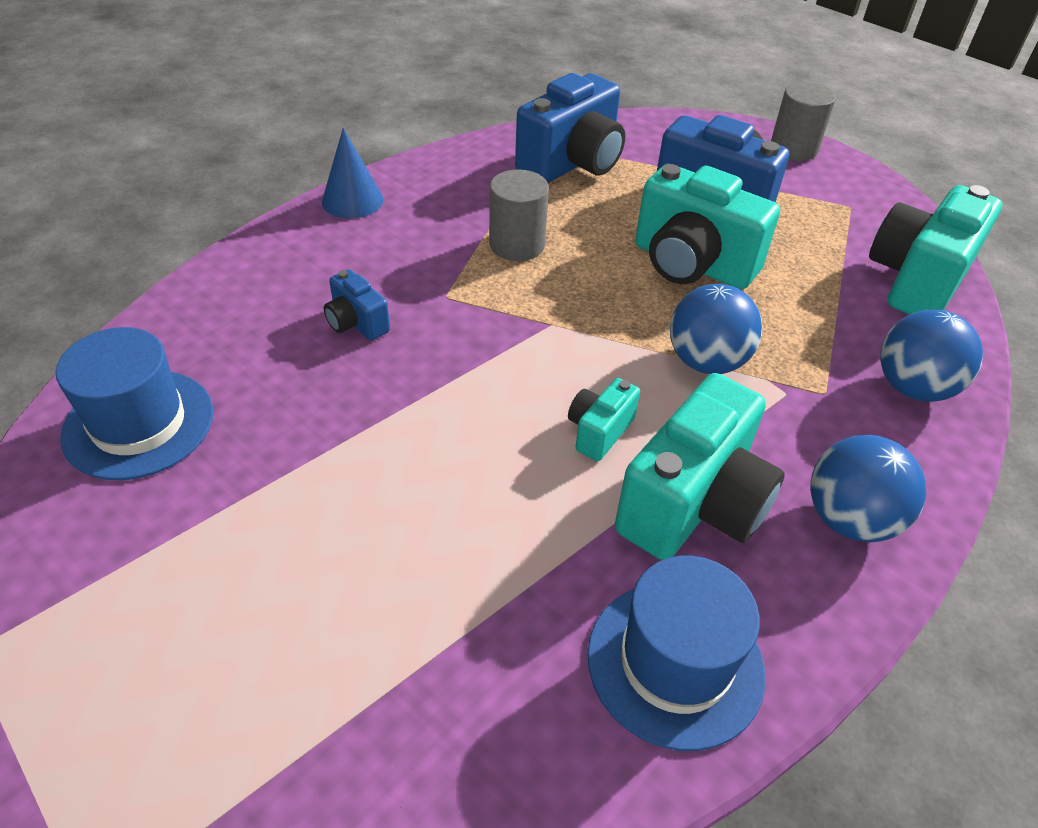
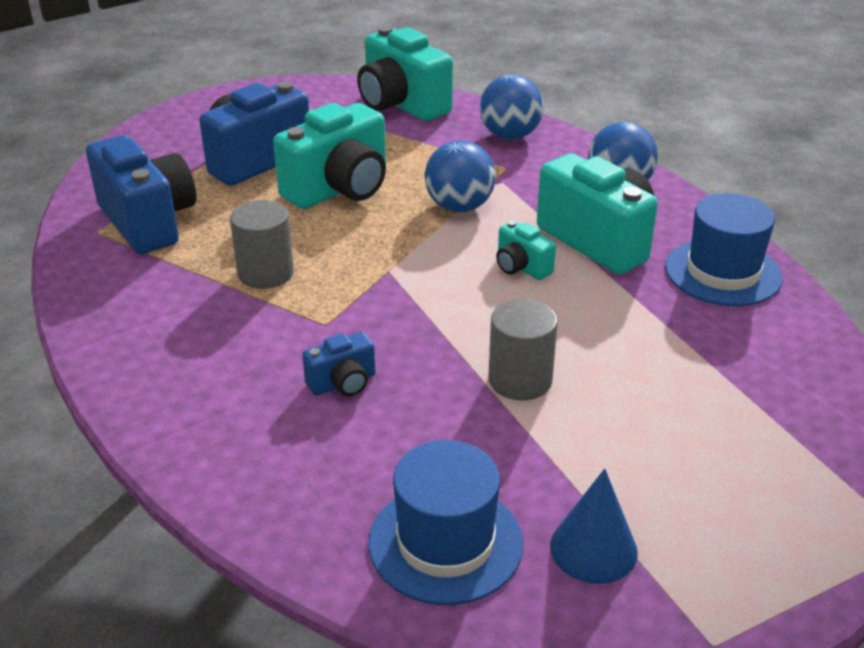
camera: 75 degrees left, 10 degrees down
blue cone [322,128,383,219] -> blue cone moved to [550,469,638,584]
grey cylinder [771,82,836,161] -> grey cylinder moved to [488,299,558,401]

